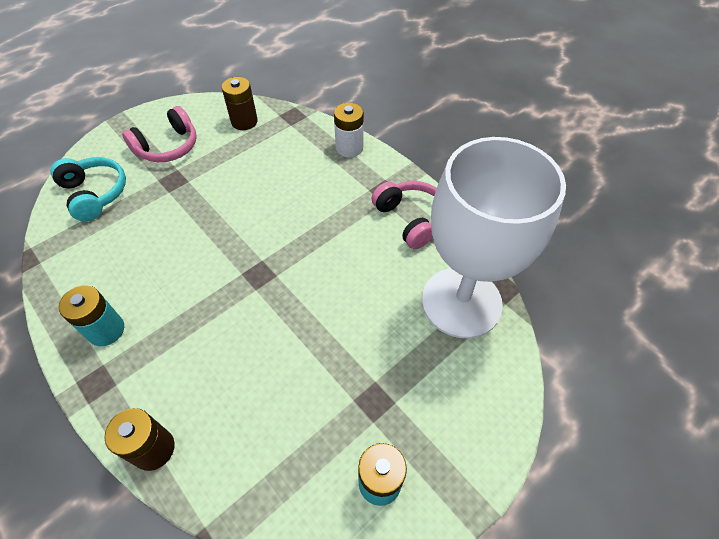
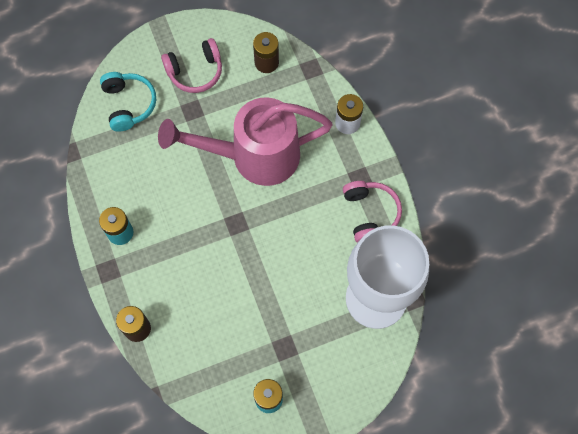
camera: 20 degrees right, 15 degrees up
none -> pink watering can [158,97,333,186]

